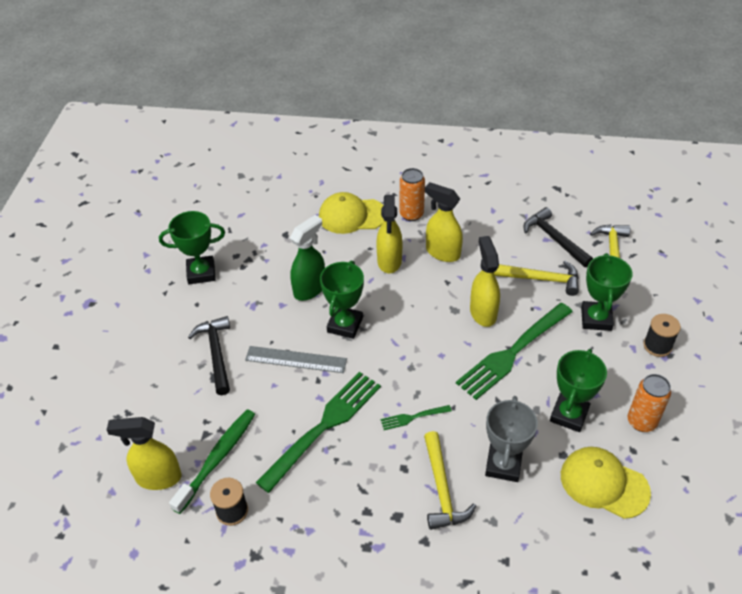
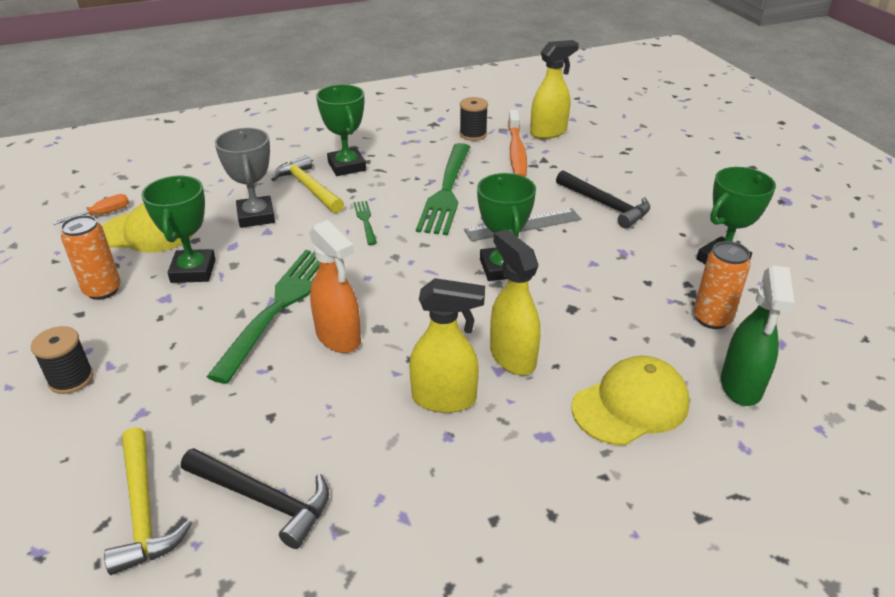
camera: 150 degrees right, 10 degrees down
green toothbrush [169,409,255,514] -> orange toothbrush [508,110,527,177]
green spray bottle [290,215,325,301] -> green spray bottle moved to [721,265,795,406]
green fork [380,405,452,430] -> green fork turned 60 degrees counterclockwise [354,201,377,245]
orange can [399,168,425,221] -> orange can moved to [693,241,751,329]
yellow spray bottle [470,236,500,327] -> orange spray bottle [309,220,361,353]
yellow hammer [494,261,579,296] -> none
green trophy [581,253,633,331] -> green trophy moved to [316,84,366,176]
none -> orange screwdriver [52,194,129,225]

